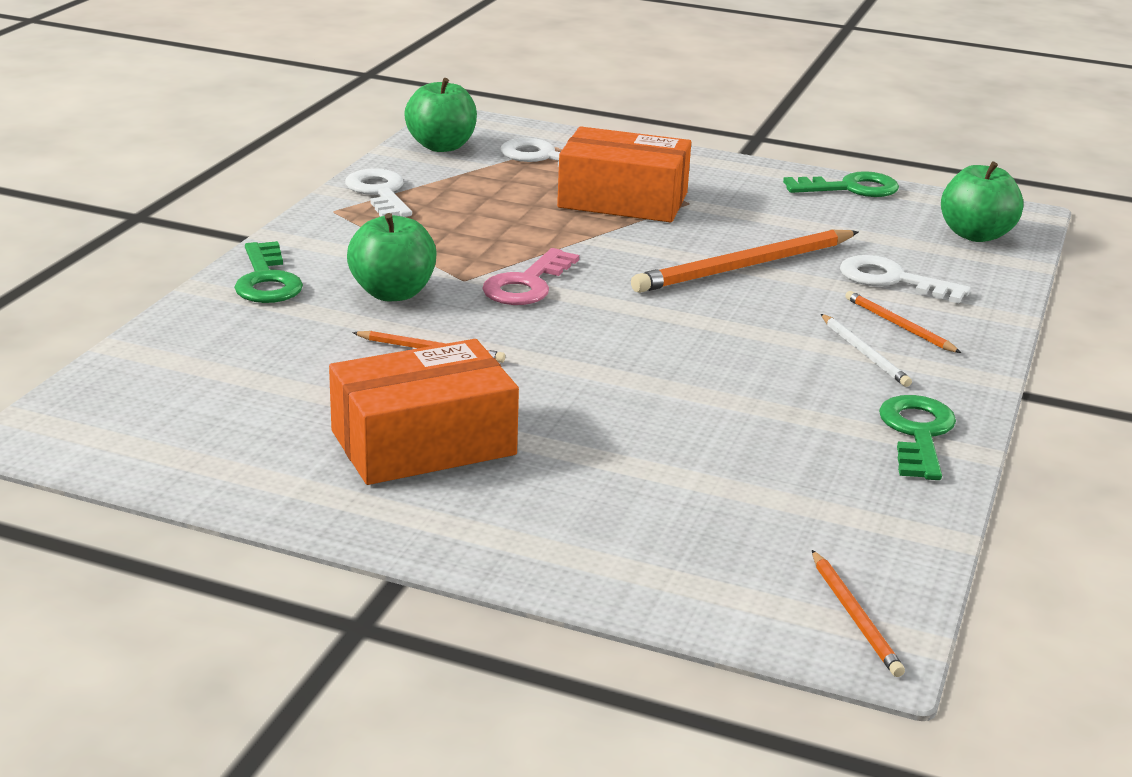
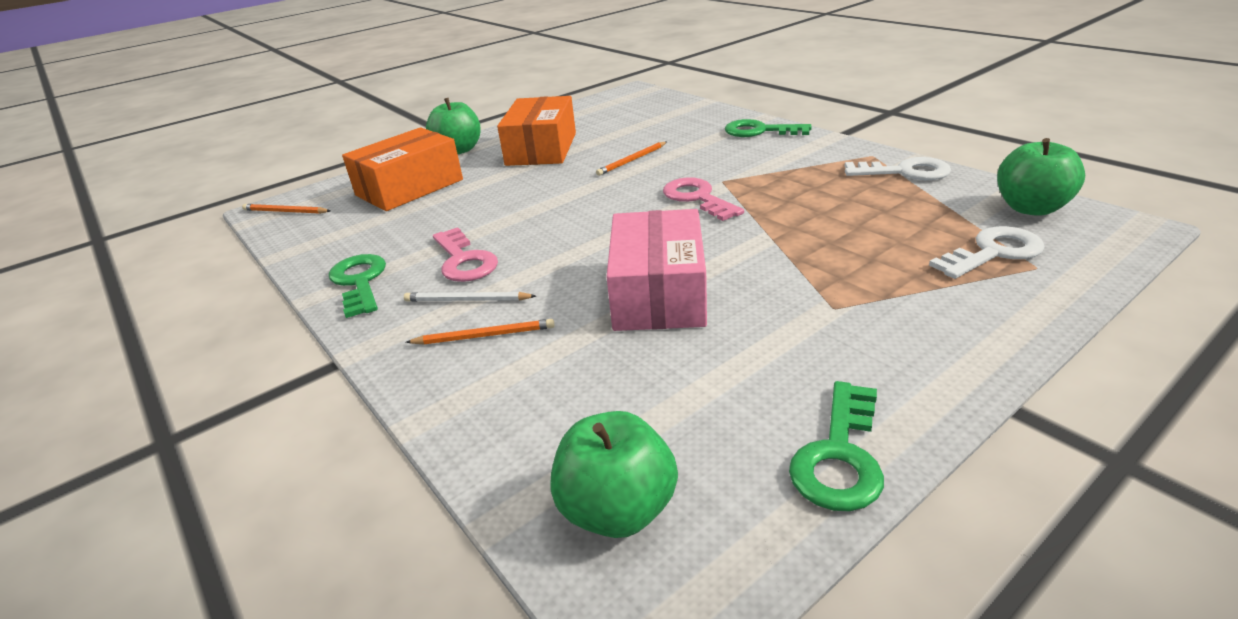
camera: 125 degrees right, 5 degrees up
green apple [347,213,437,301] -> green apple moved to [426,98,481,154]
orange box [557,126,691,223] -> orange box moved to [342,127,463,211]
orange pencil [631,230,858,293] -> pink box [606,209,707,331]
white key [840,255,971,304] -> none
green key [879,395,956,480] -> green key turned 150 degrees counterclockwise [329,254,386,318]
none -> pink key [433,227,498,282]

